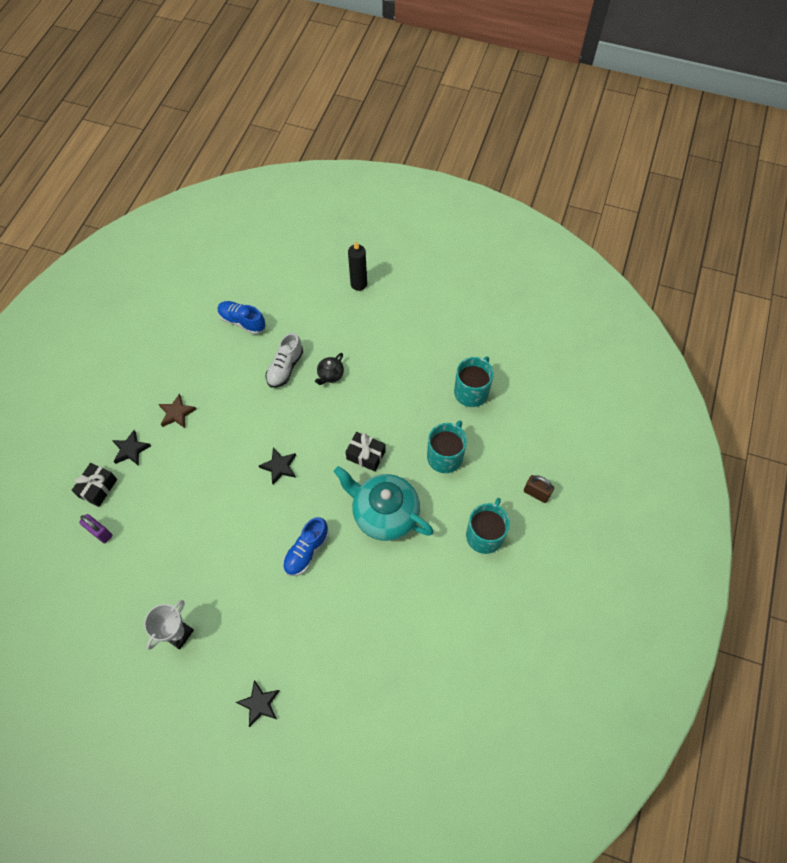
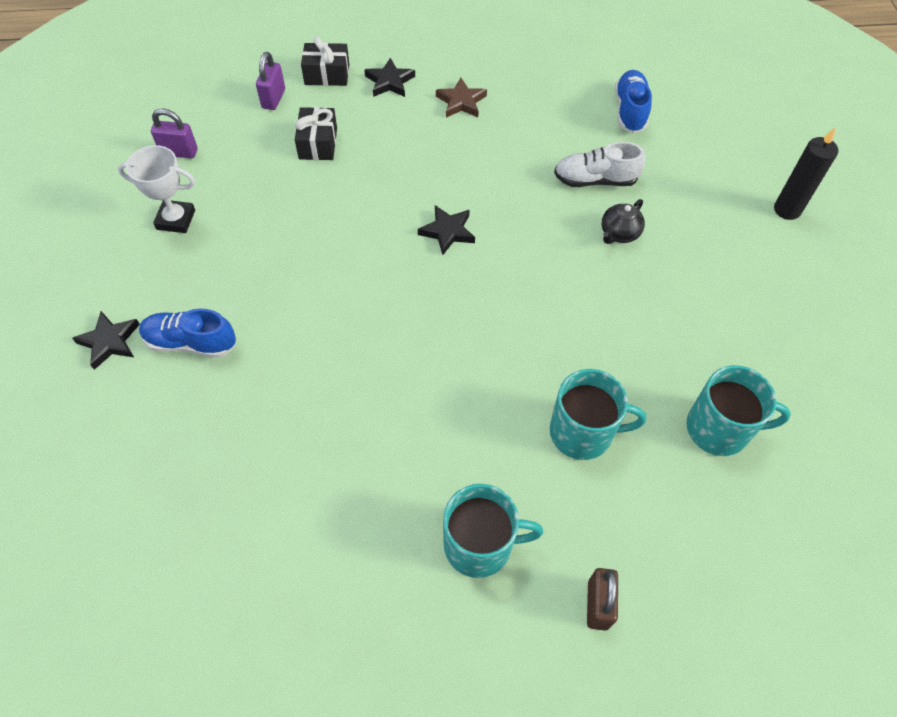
camera: 65 degrees right, 5 degrees down
blue shoe [283,517,329,576] -> blue shoe moved to [139,309,236,358]
black teapot [315,353,344,385] -> black teapot turned 60 degrees counterclockwise [602,199,645,244]
turquoise teapot [334,466,434,541] -> none
black gift [346,432,386,471] -> black gift moved to [295,107,337,160]
none -> purple padlock [151,109,198,159]

